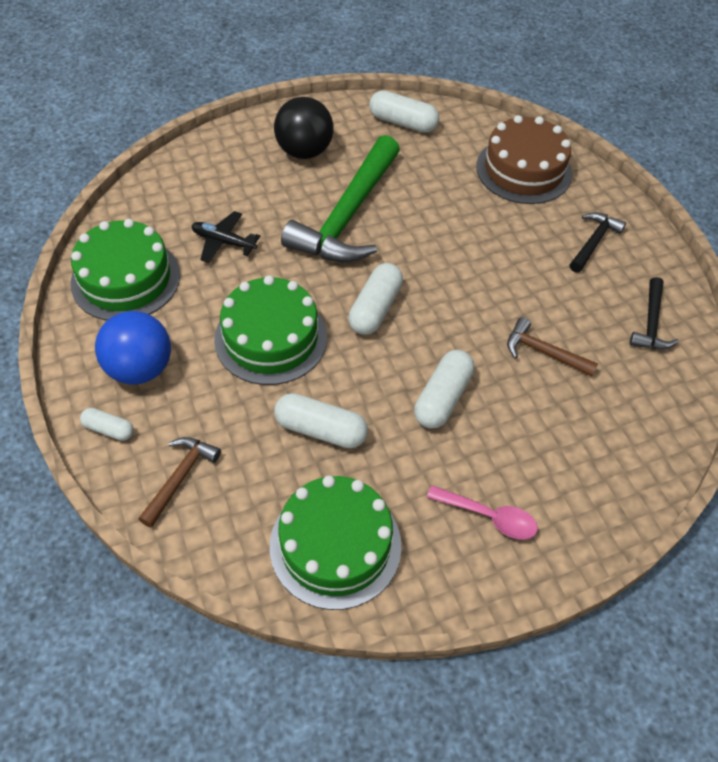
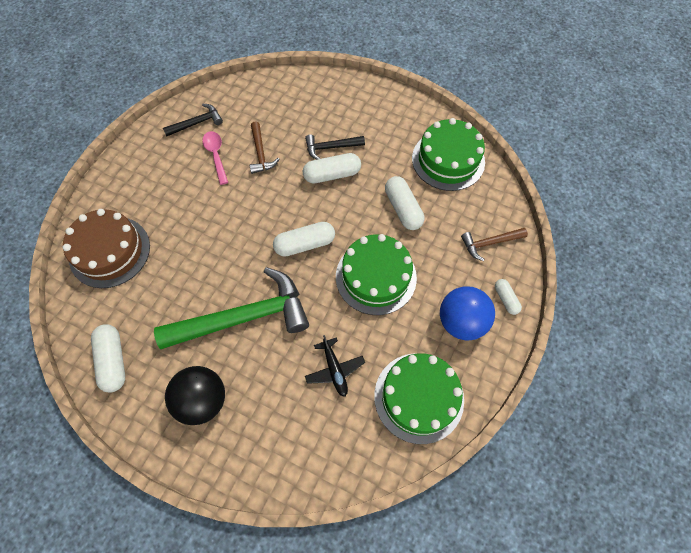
camera: 130 degrees left, 10 degrees up
pink spoon [427,485,538,540] -> pink spoon moved to [202,131,228,185]
black hammer [570,212,626,273] -> black hammer moved to [305,134,365,160]

